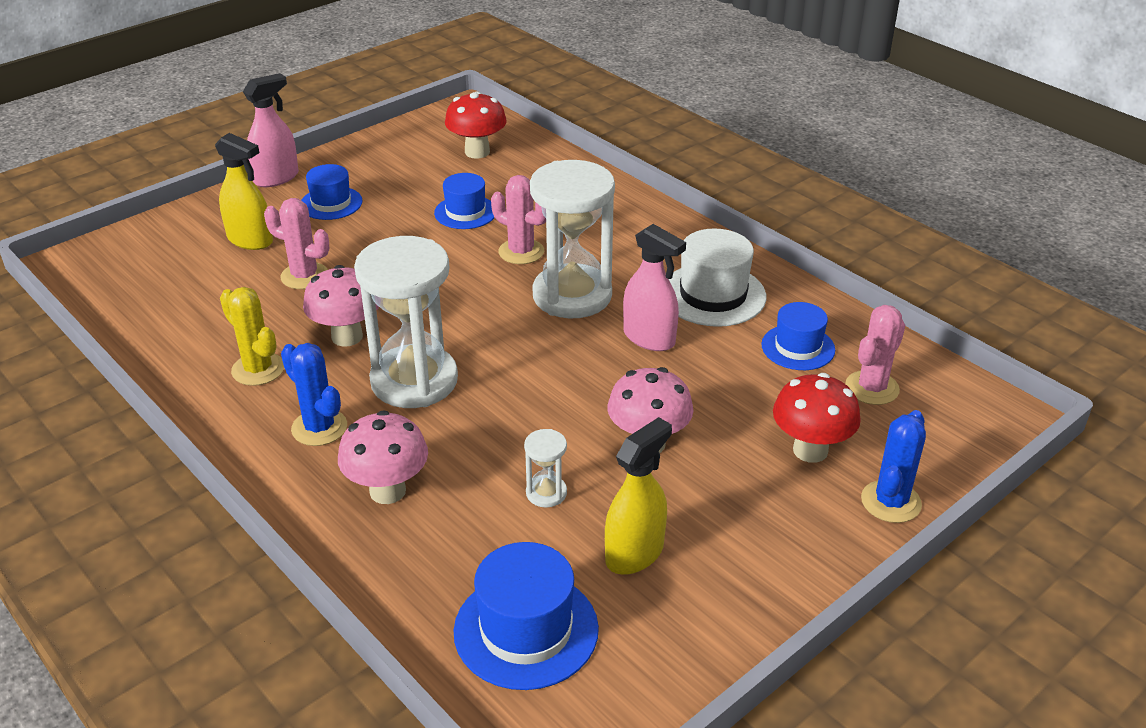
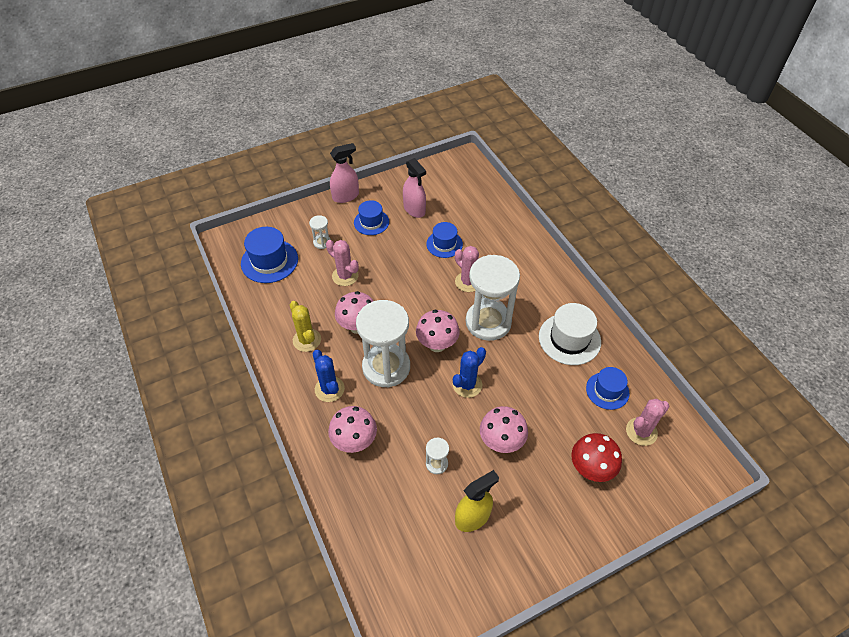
camera: 15 degrees right, 15 degrees up
yellow spray bottle [215,133,273,250] -> white hourglass [309,215,331,249]
red mushroom [445,92,507,159] -> none
blue hat [454,542,599,690] -> blue hat moved to [241,227,298,283]
pink spray bottle [623,224,686,351] -> pink spray bottle moved to [403,158,426,218]
blue cactus [861,410,926,523] -> blue cactus moved to [453,347,486,398]
none -> pink mushroom [416,310,460,352]

